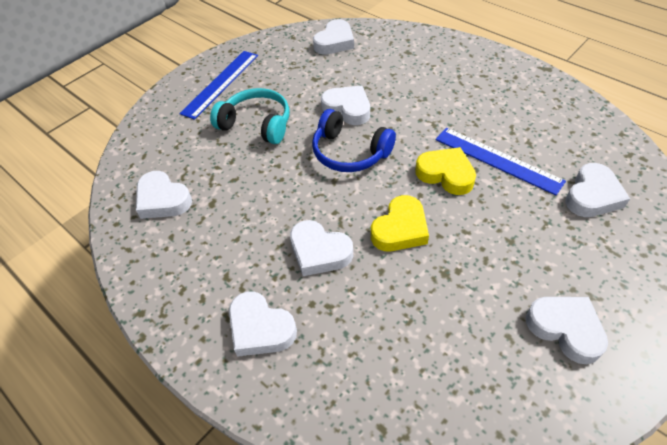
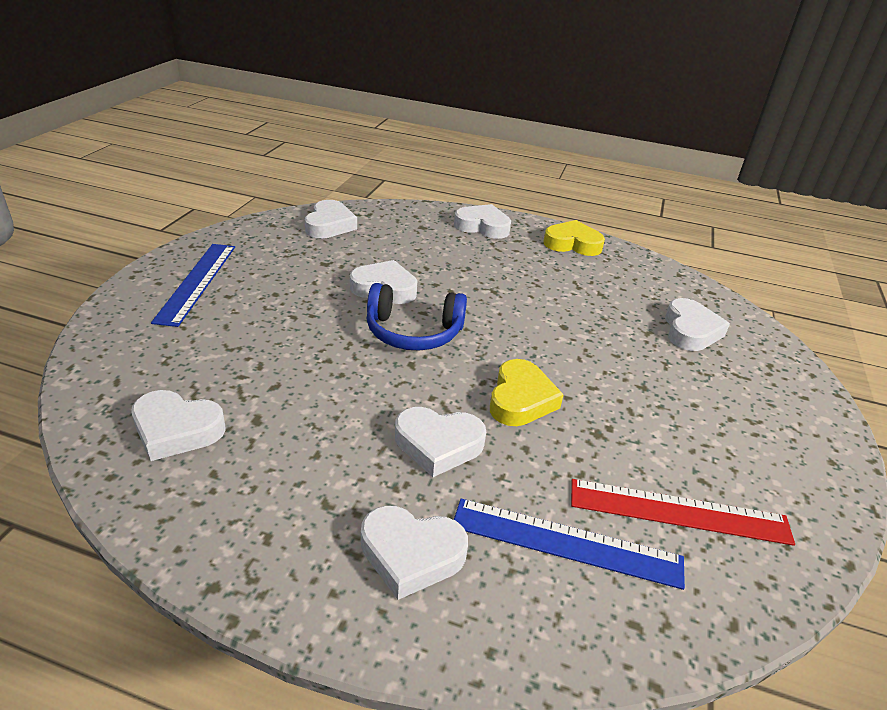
camera: 30 degrees left, 15 degrees down
turquoise headphones [210,88,290,144] -> none
yellow heart [415,147,476,195] -> yellow heart moved to [543,220,605,256]
blue ruler [435,128,566,195] -> blue ruler moved to [454,499,685,590]
white heart [526,297,608,364] -> white heart moved to [454,204,511,239]
none -> red ruler [571,479,795,546]

